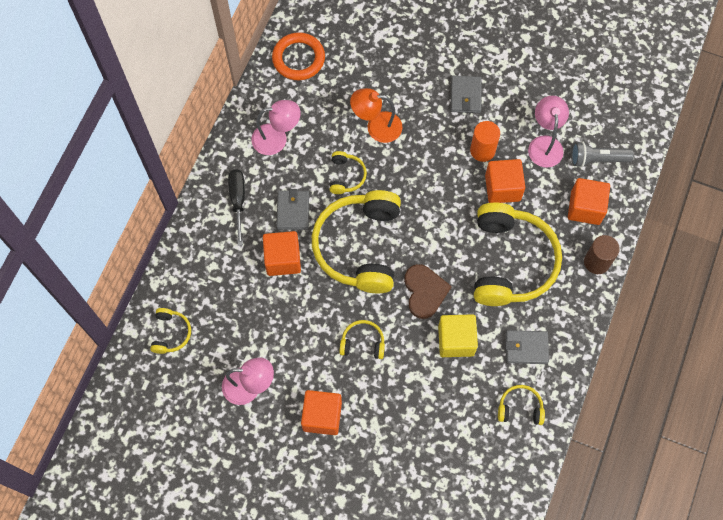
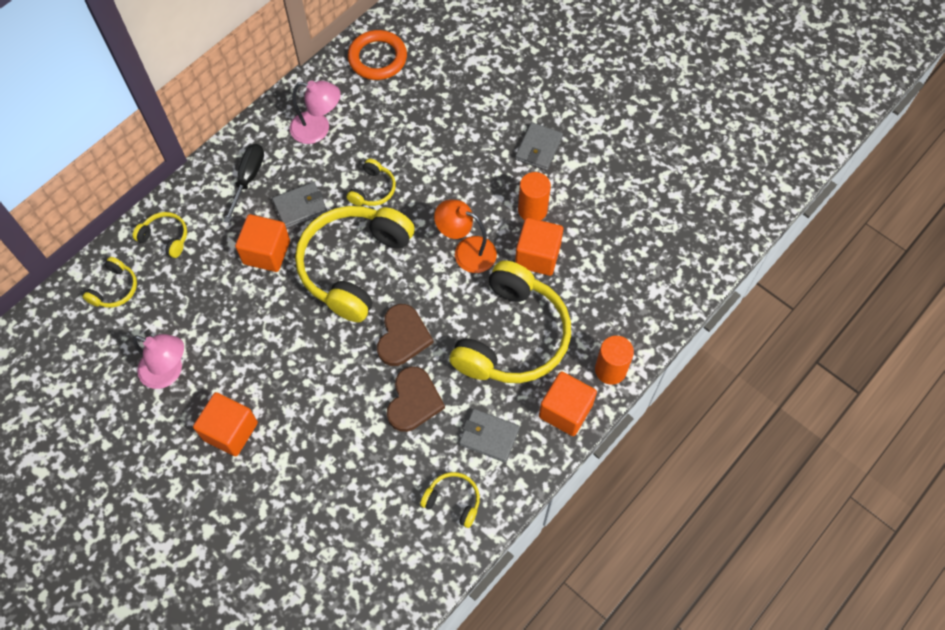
camera: 20 degrees right, 5 degrees down
grey wallet [276,189,309,230] -> grey wallet turned 45 degrees clockwise [272,182,327,229]
yellow headphones [339,320,385,359] -> yellow headphones moved to [133,212,187,258]
orange lamp [350,88,402,143] -> orange lamp moved to [434,199,497,273]
yellow cube [438,314,478,357] -> brown heart [387,366,445,432]
pink lamp [528,96,569,168] -> none
orange cube [568,178,610,225] -> orange cube moved to [539,371,597,436]
grey flashlight [571,141,634,167] -> none
brown cylinder [584,235,620,274] -> orange cylinder [595,336,634,385]

